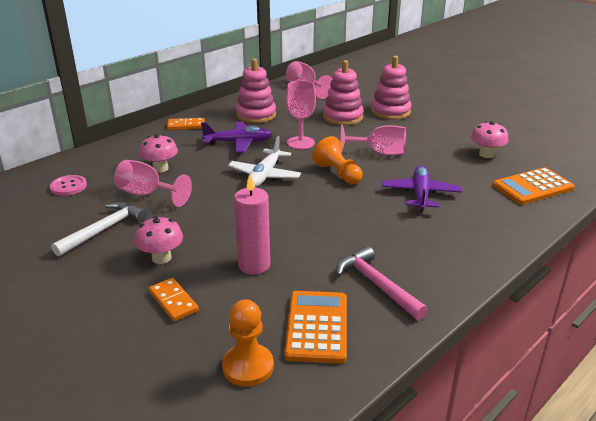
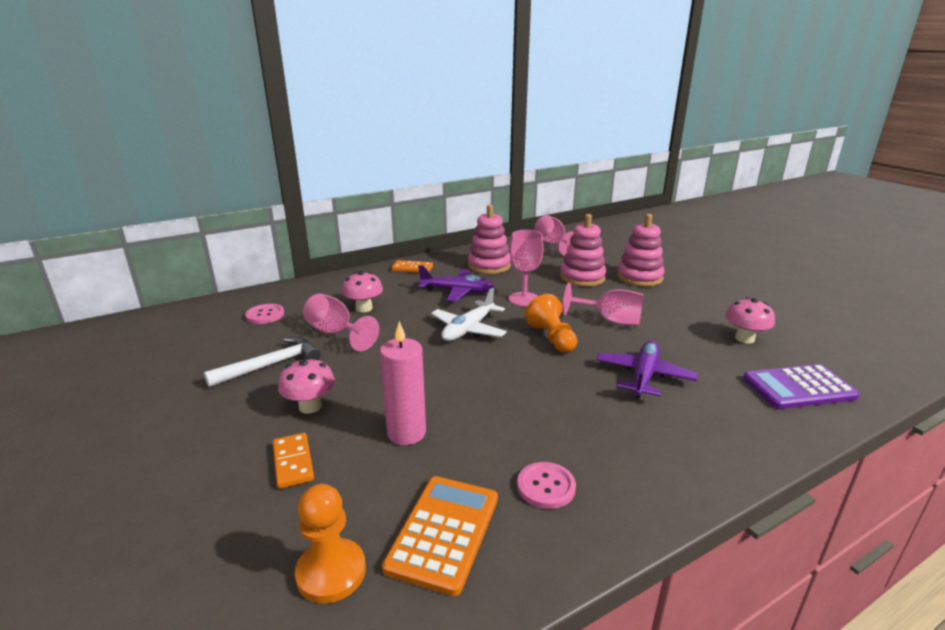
camera: 15 degrees right, 5 degrees down
pink hammer [336,246,428,320] -> pink button [517,462,576,509]
orange calculator [493,167,574,205] -> purple calculator [743,364,860,409]

